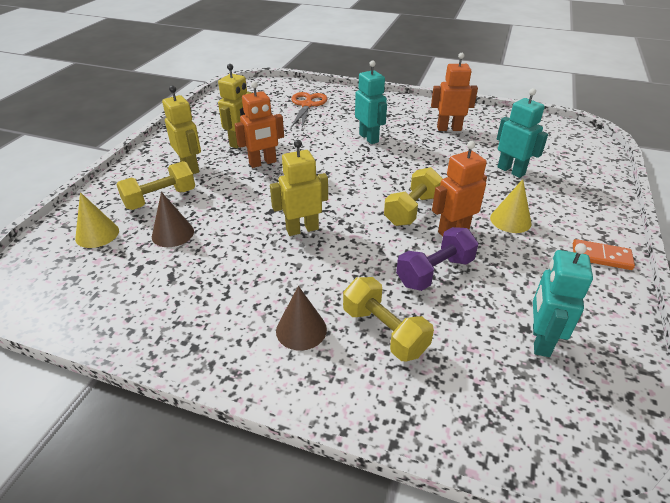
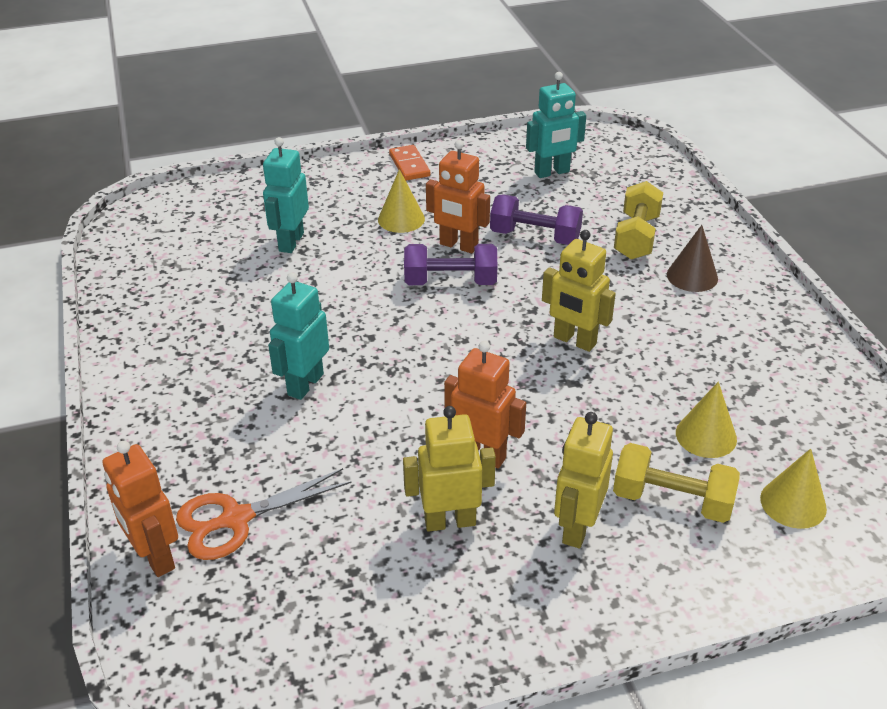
camera: 125 degrees left, 0 degrees up
brown cone [152,192,194,247] -> yellow cone [676,382,737,458]
yellow dumbbell [384,167,443,226] -> purple dumbbell [404,244,497,285]
orange robot [431,53,478,131] -> orange robot moved to [102,441,178,577]

